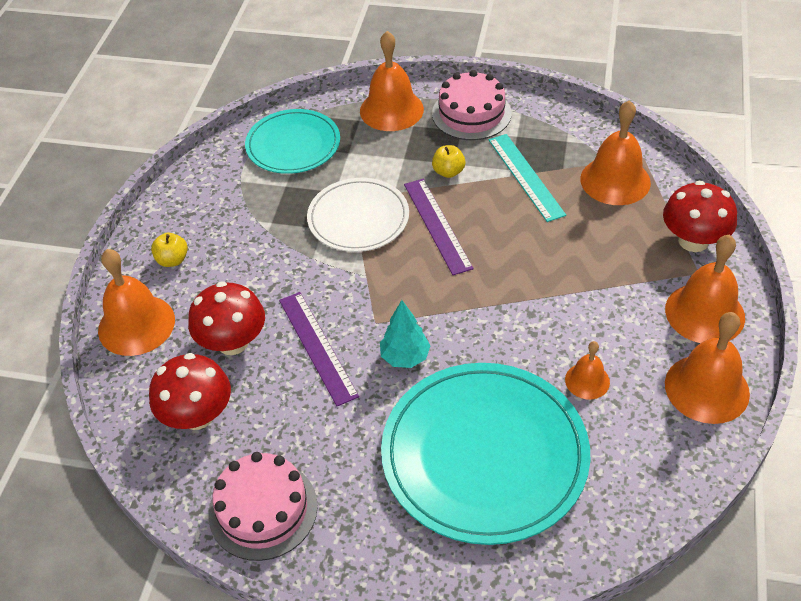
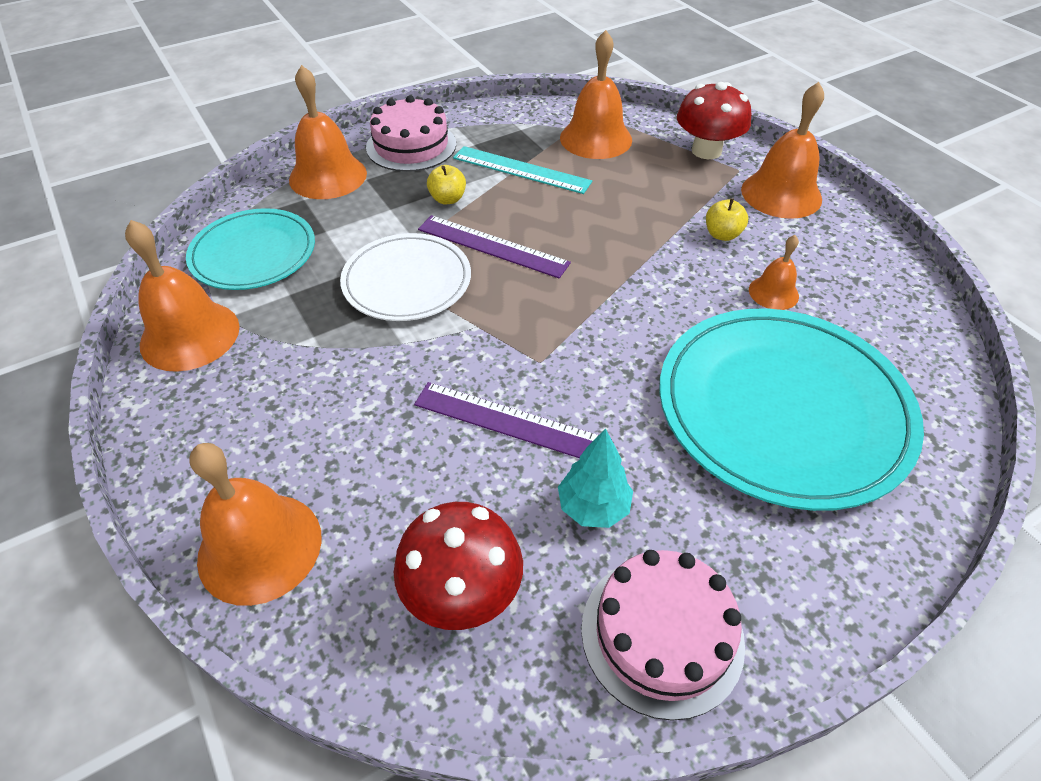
camera: 45 degrees left, 0 degrees up
yellow apple [151,232,188,267] -> yellow apple moved to [706,198,748,241]
red mushroom [188,281,265,355] -> none
turquoise tree [380,300,431,368] -> turquoise tree moved to [558,429,633,528]
orange bell [665,312,750,424] -> orange bell moved to [125,220,240,372]

